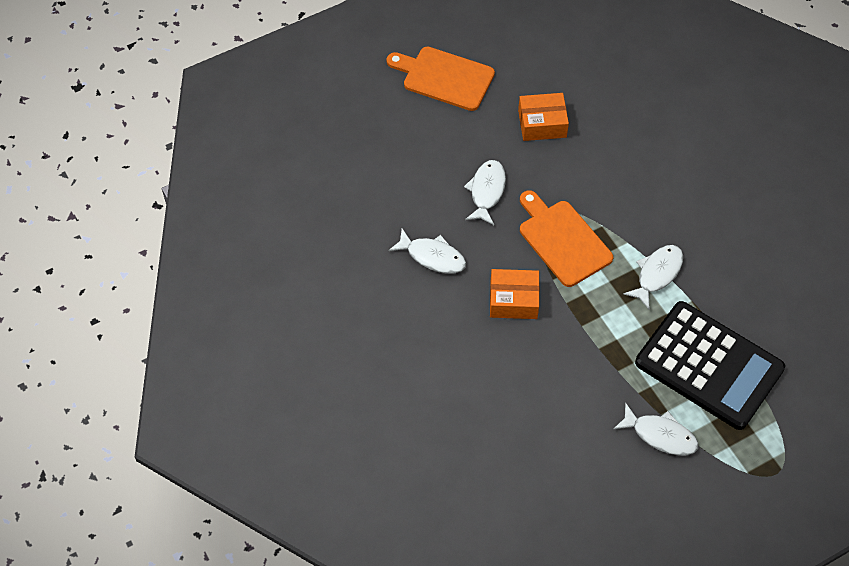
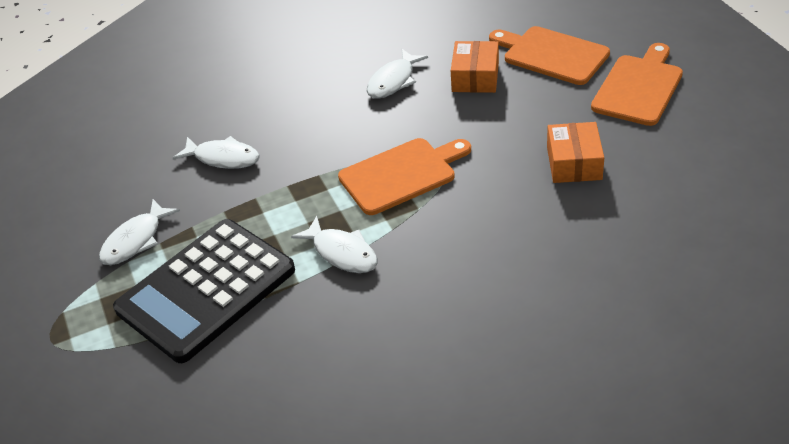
camera: 100 degrees right, 15 degrees down
white fish [464,160,506,225] -> white fish moved to [173,136,260,169]
orange box [490,269,539,319] -> orange box moved to [451,41,499,93]
none -> orange cutting board [489,26,610,85]

